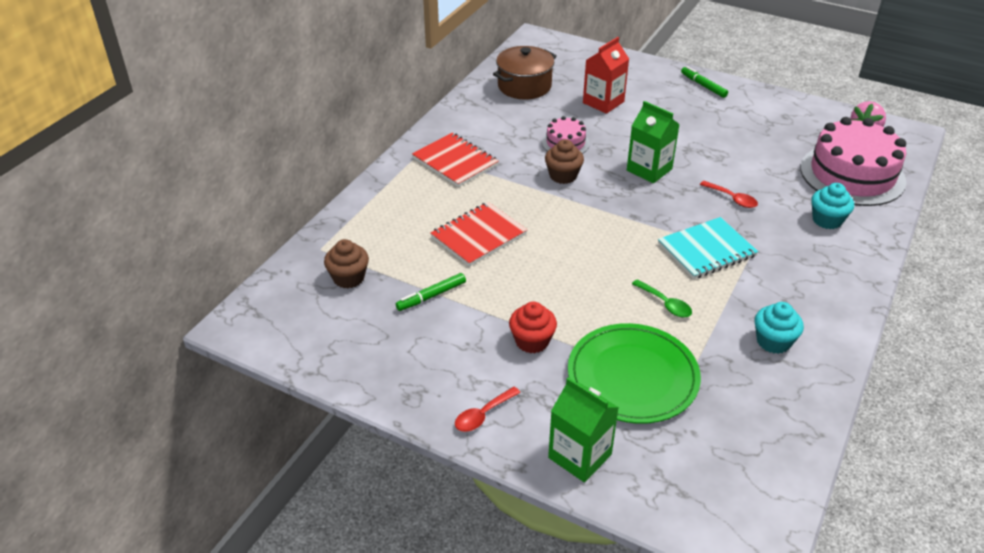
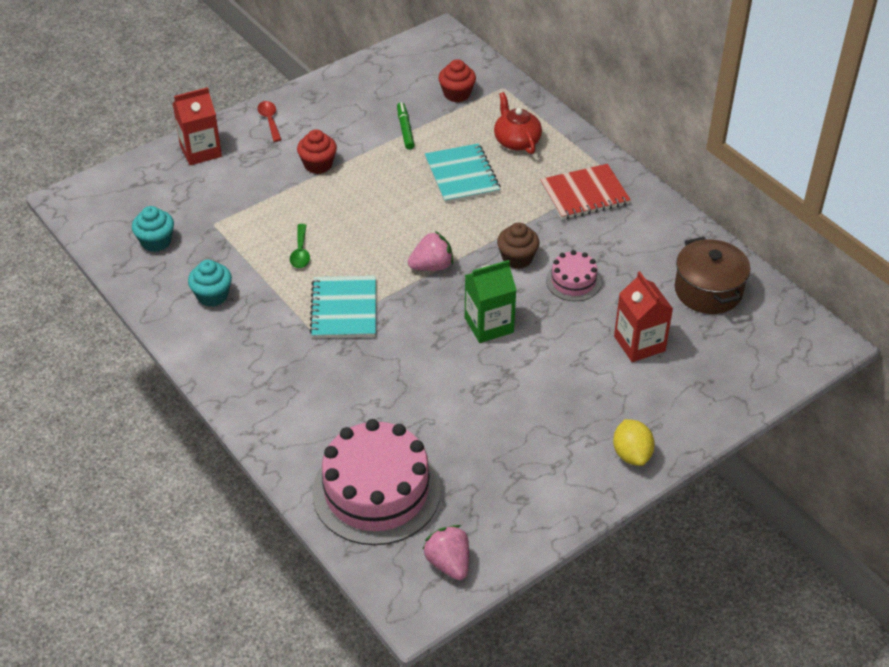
camera: 115 degrees right, 5 degrees up
brown cupcake [324,239,369,288] -> red cupcake [438,59,476,102]
red notebook [430,202,528,267] -> turquoise notebook [425,143,500,203]
green carton [548,377,619,483] -> red carton [172,87,222,165]
green plate [568,323,701,424] -> none
green spoon [632,279,692,317] -> green spoon turned 75 degrees counterclockwise [290,224,310,268]
green marker [681,66,728,98] -> yellow lemon [613,419,655,466]
red spoon [700,181,758,208] -> none
turquoise cupcake [811,183,854,229] -> turquoise cupcake moved to [132,206,174,252]
none -> pink strawberry [408,231,453,271]
none -> red teapot [494,92,542,154]

